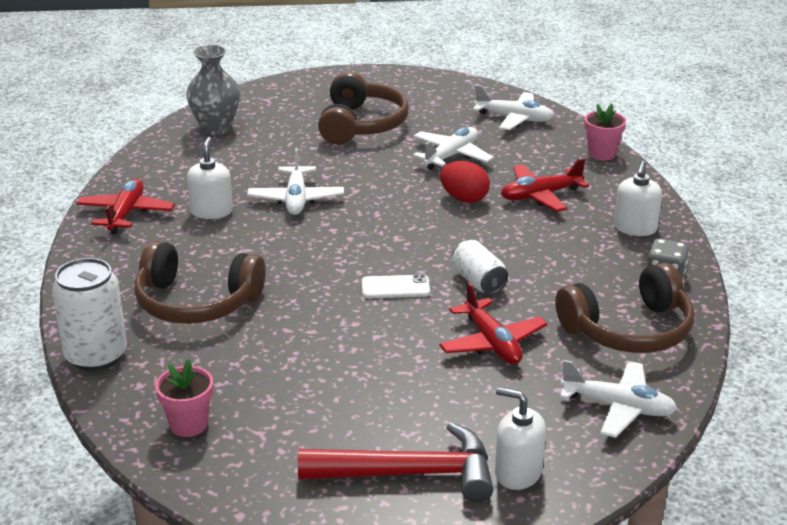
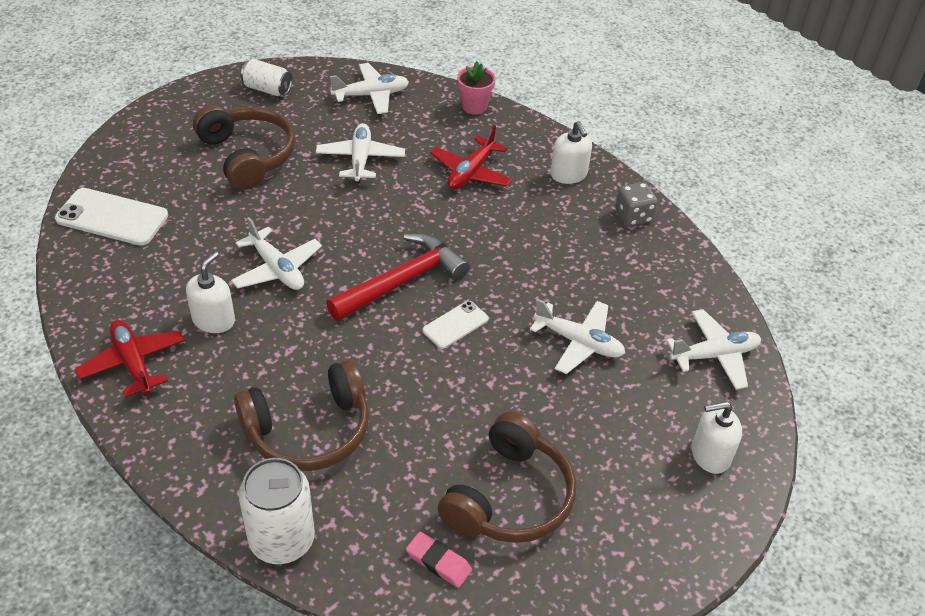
camera: 40 degrees left, 15 degrees up
pink flower pot [155,359,213,437] -> pink eraser [406,532,472,588]
grey vase [186,45,240,135] -> white phone [55,188,168,246]
white soap dispenser [187,137,233,219] -> white soap dispenser turned 60 degrees clockwise [186,252,235,333]
red hammer [298,422,494,502] -> red hammer moved to [326,233,470,321]
red plane [439,282,547,364] -> white plane [530,299,625,374]
red egg [440,161,490,203] -> none
white can [452,240,508,294] -> white can moved to [241,59,292,96]
brown headphones [555,262,694,353] -> brown headphones moved to [438,412,576,543]

